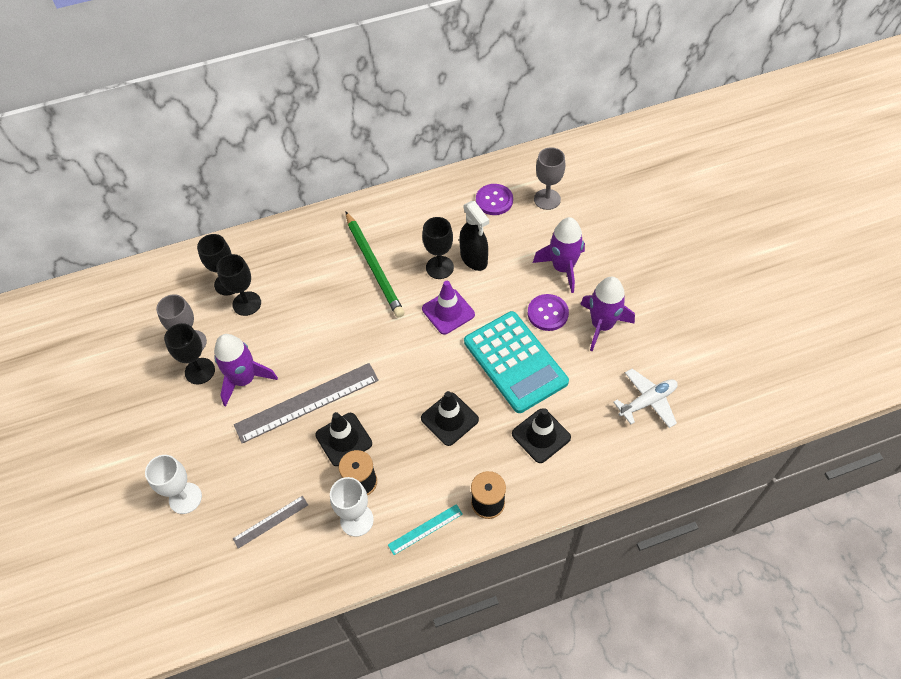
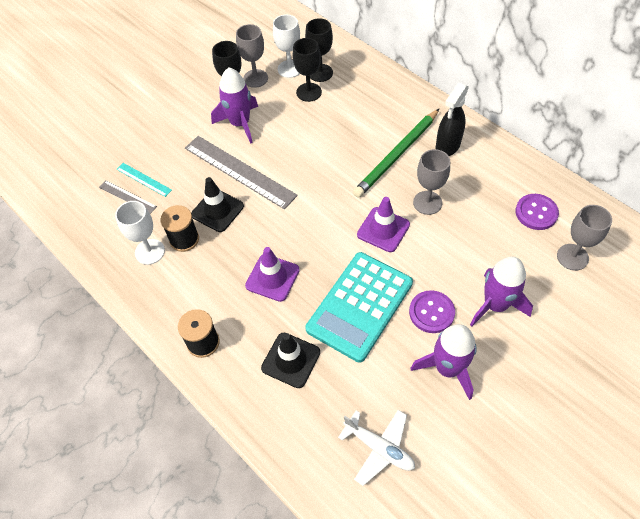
camera: 65 degrees right, 0 degrees up
white goblet [145,455,202,514] -> white goblet moved to [273,15,300,78]
turquoise ruler [388,504,463,555] -> turquoise ruler moved to [116,163,172,197]
black traffic cone [421,391,479,446] -> purple traffic cone [245,247,300,302]
black goblet [422,217,454,279] -> grey goblet [413,149,450,215]
black spray bottle [459,201,489,271] -> black spray bottle moved to [435,83,469,156]

